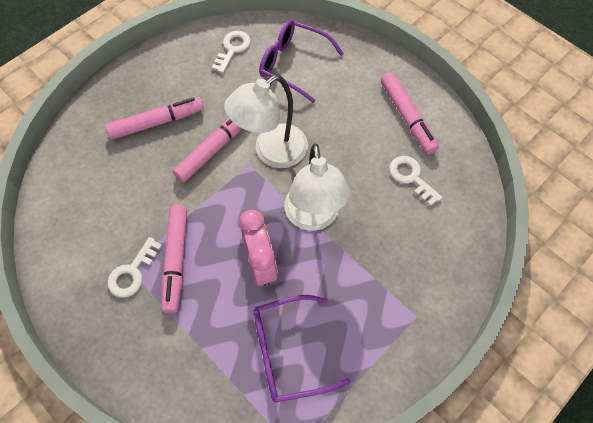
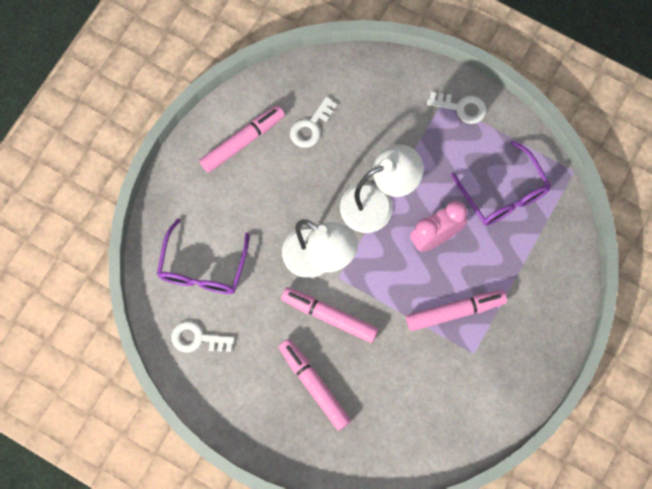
camera: 105 degrees left, 10 degrees up
white key [107,237,162,298] -> white key moved to [427,92,486,124]

